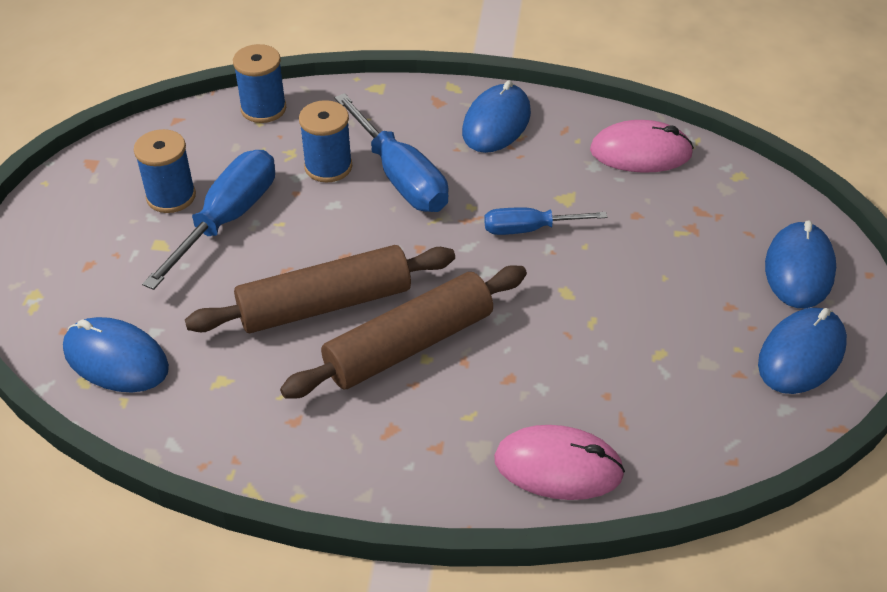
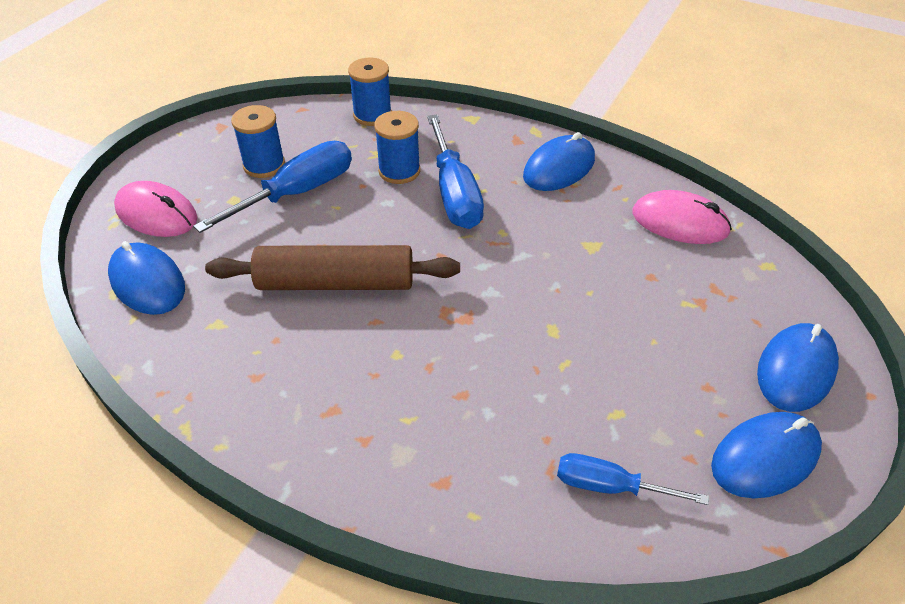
camera: 20 degrees right, 0 degrees up
brown rolling pin [280,265,527,399] -> none
blue screwdriver [484,207,607,235] -> blue screwdriver moved to [557,453,709,505]
pink mouse [494,425,625,500] -> pink mouse moved to [114,181,197,237]

